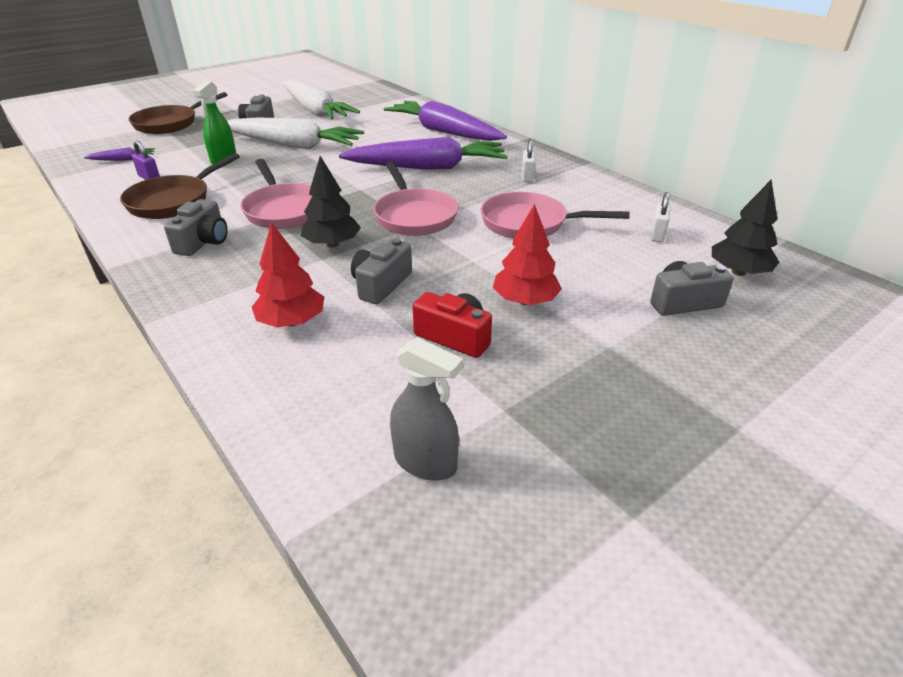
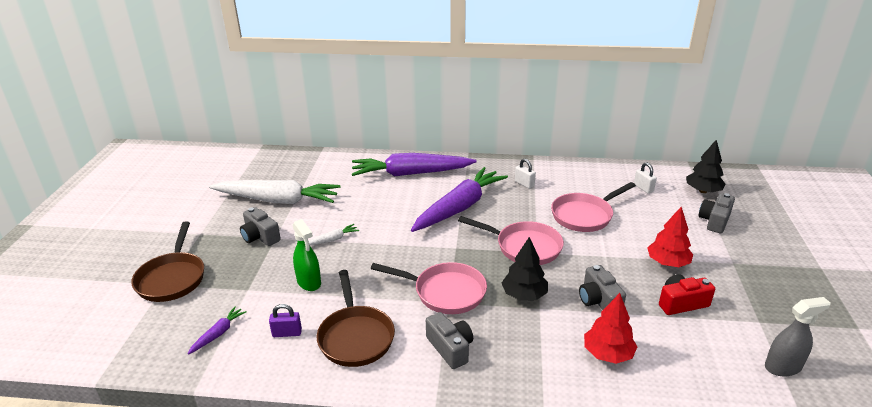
camera: 45 degrees left, 5 degrees down
white carrot [227,118,364,149] -> white carrot [308,224,359,246], size x0.41

